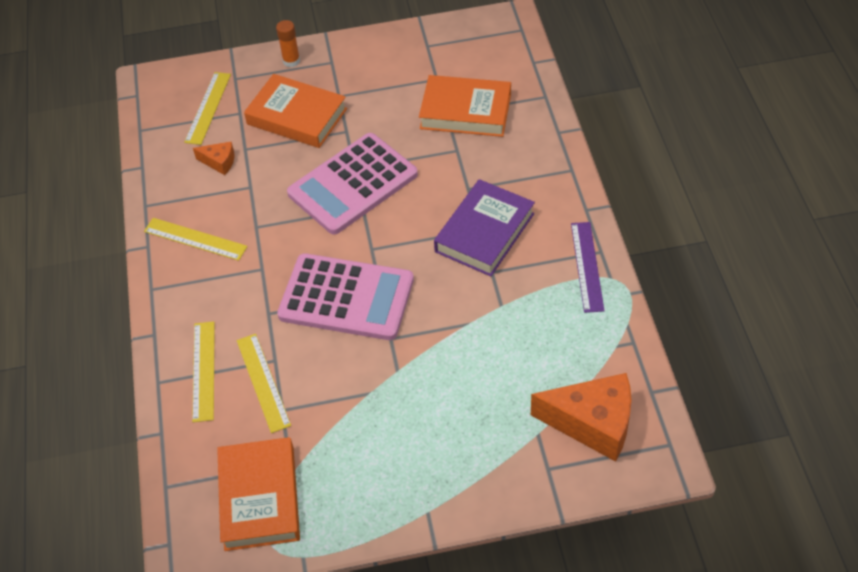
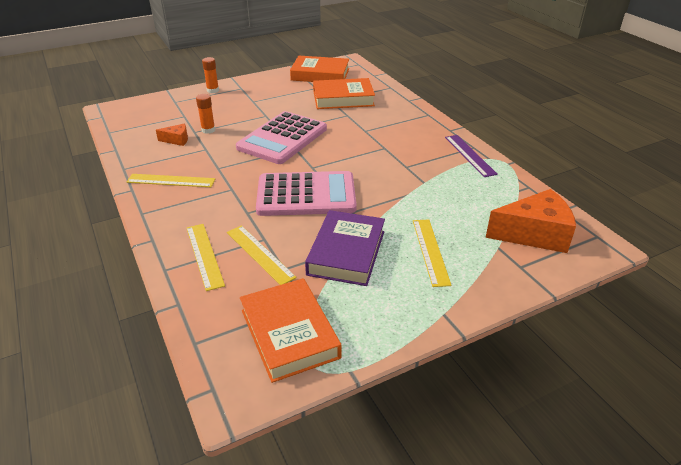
camera: 20 degrees left, 15 degrees down
yellow ruler [184,72,231,145] -> yellow ruler moved to [413,219,452,287]
orange book [244,74,347,148] -> orange book moved to [290,56,349,82]
purple book [434,179,535,276] -> purple book moved to [305,210,385,286]
none -> orange glue stick [196,94,215,134]

